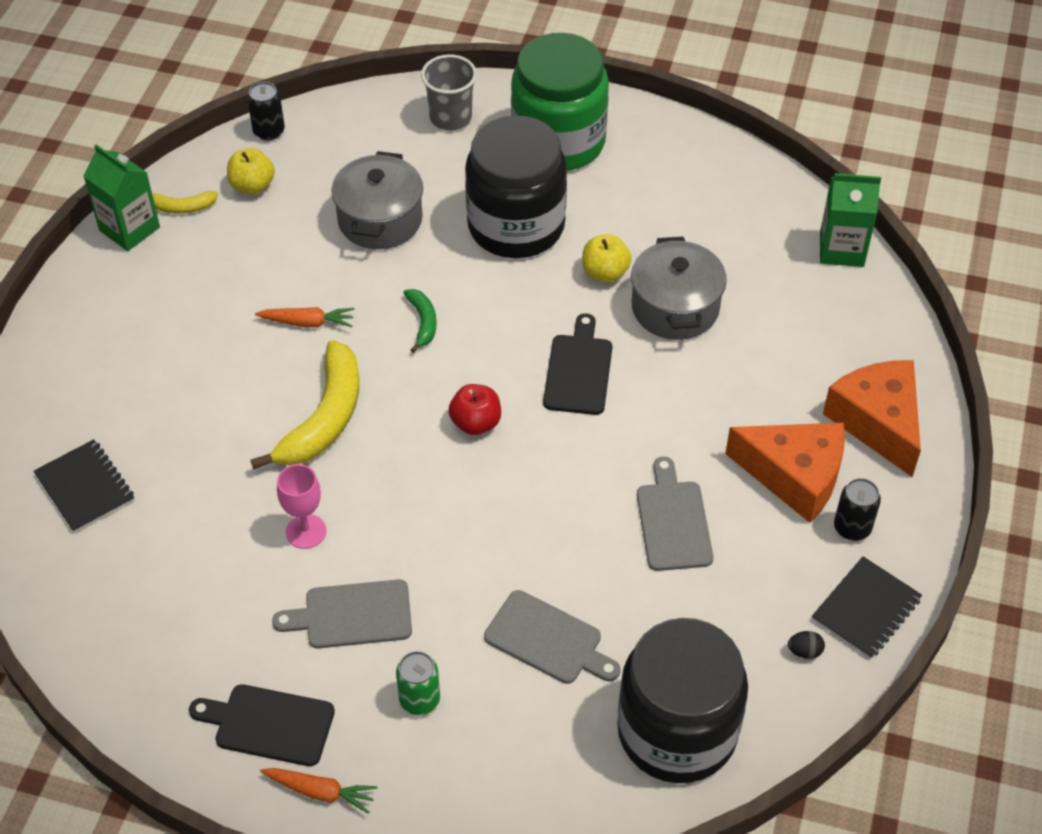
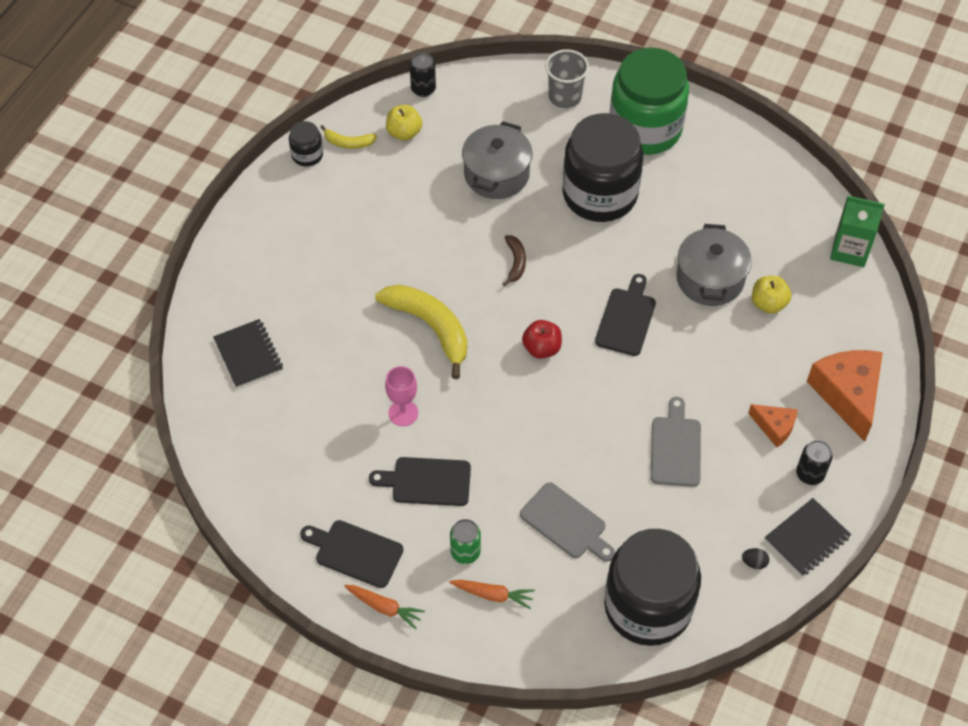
camera: 10 degrees right, 5 degrees up
green carton [83,144,160,251] -> black jar [289,121,323,167]
yellow banana [251,340,359,469] -> yellow banana turned 75 degrees counterclockwise [375,285,467,379]
orange carrot [255,307,355,327] -> orange carrot moved to [449,580,535,609]
grey cutting board [272,579,412,649] -> black cutting board [369,457,471,506]
green banana [404,289,437,353] -> brown banana [503,235,526,287]
yellow apple [582,234,631,282] -> yellow apple moved to [752,276,791,314]
orange cheese [725,423,845,523] -> orange cheese [748,404,798,447], size x0.54

